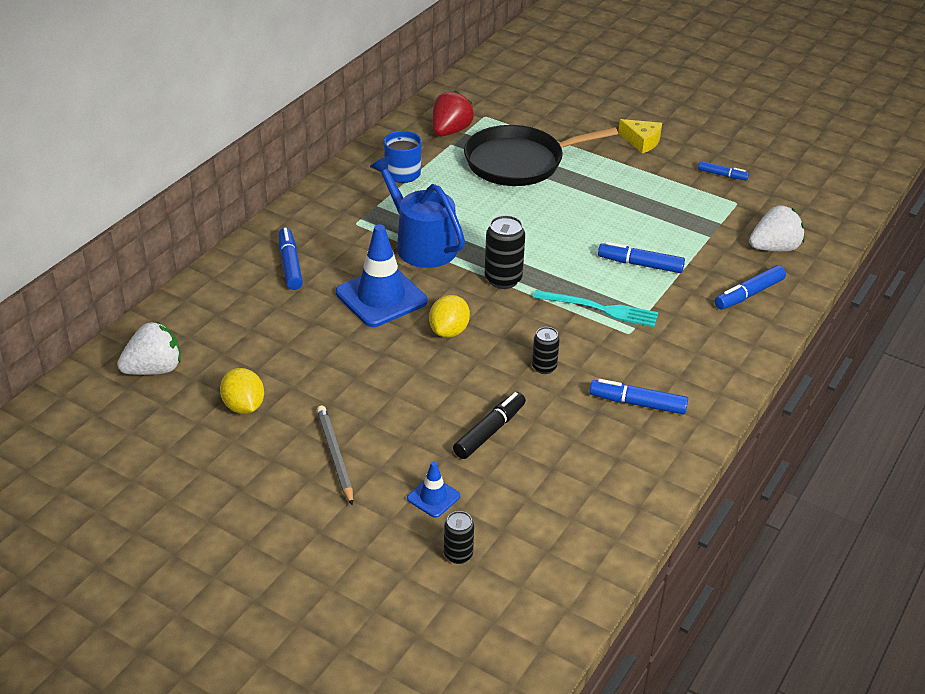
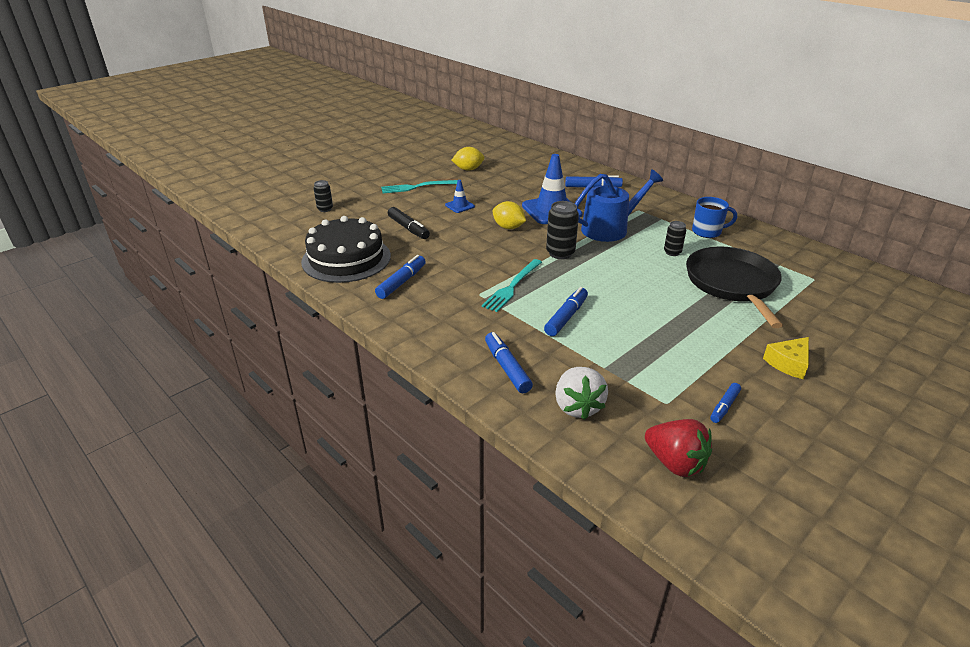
camera: 105 degrees right, 5 degrees down
white strawberry [117,322,181,375] -> none
grey pencil [317,405,353,506] -> turquoise fork [381,180,458,193]
blue traffic cone [407,461,460,518] -> blue traffic cone moved to [445,180,475,213]
red strawberry [433,91,474,136] -> red strawberry moved to [645,419,712,477]
black can [532,327,560,374] -> black can moved to [664,221,686,256]
none -> black cake [301,216,391,283]

